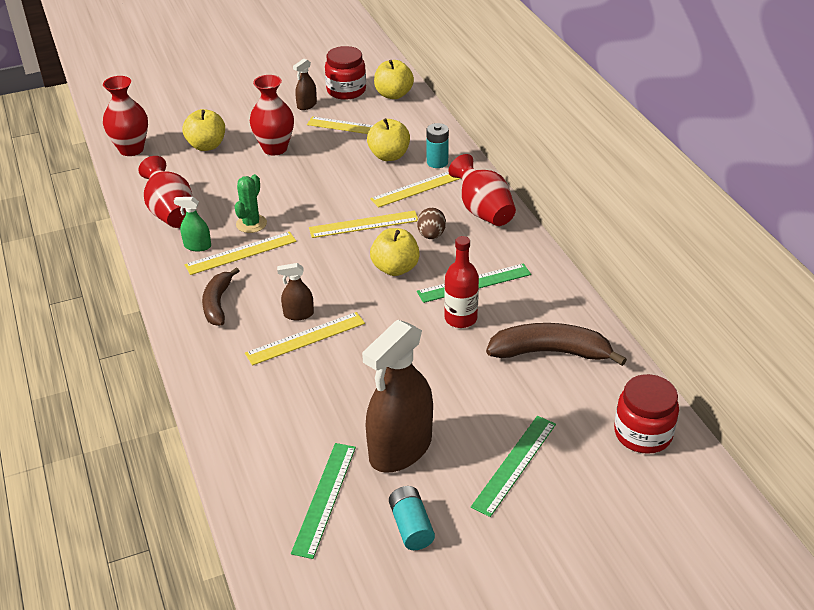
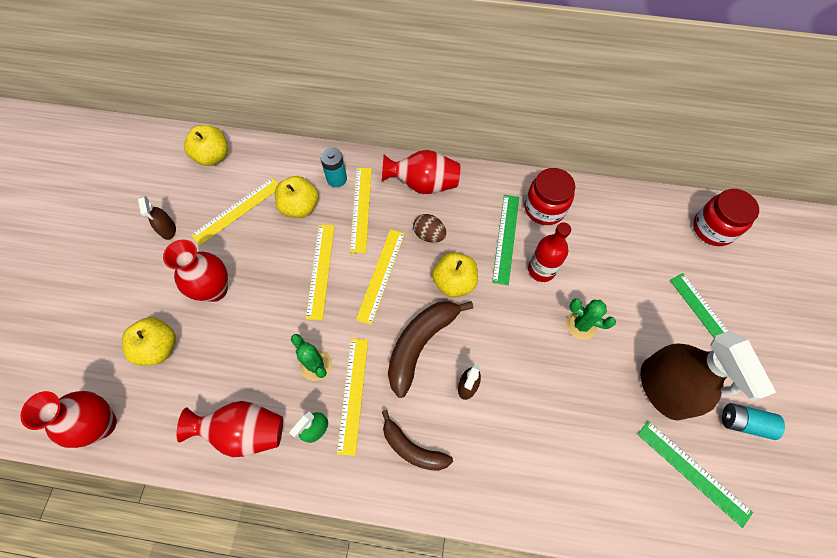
camera: 60 degrees left, 25 degrees up
yellow ruler [245,312,365,366] -> yellow ruler moved to [306,225,335,320]
red jar [325,46,366,100] -> red jar moved to [525,168,575,225]
brown banana [486,323,627,366] -> brown banana moved to [388,301,474,398]
none -> green cactus [566,298,616,340]

